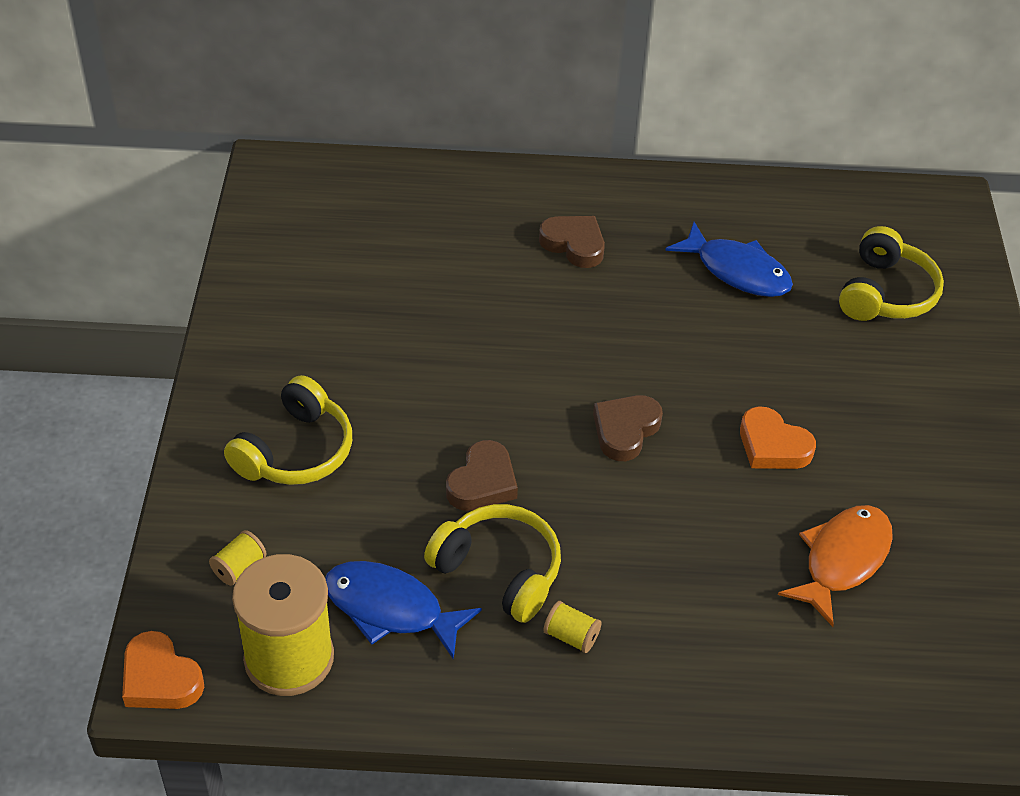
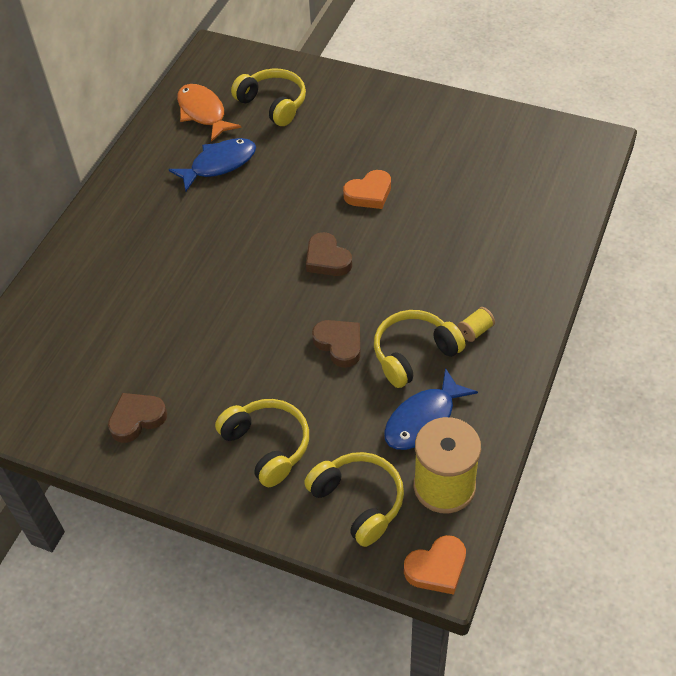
camera: 65 degrees left, 5 degrees up
yellow spool [209,530,267,586] -> yellow headphones [304,452,404,547]
brown heart [539,216,605,268] -> brown heart moved to [108,393,167,443]
orange fish [778,505,893,627] -> orange fish moved to [177,84,242,142]

